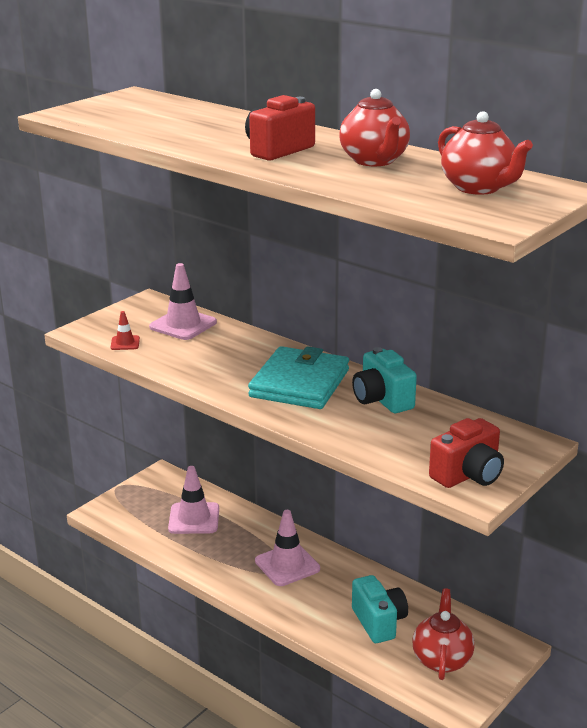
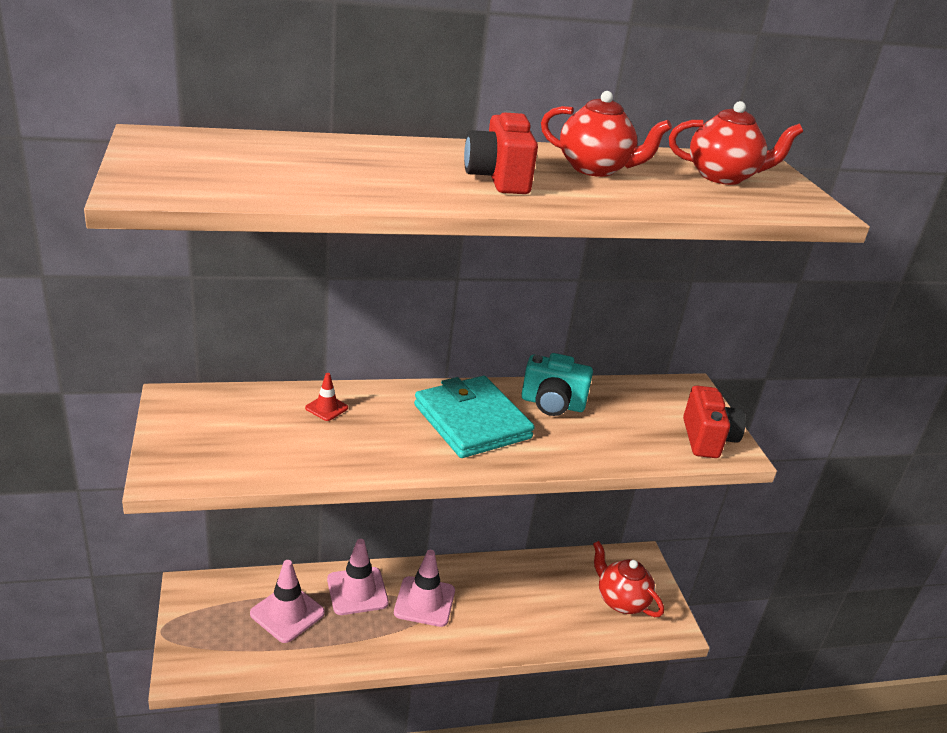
camera: 55 degrees left, 5 degrees up
red traffic cone [110,311,140,350] -> red traffic cone moved to [305,373,348,421]
pink traffic cone [149,263,217,340] -> pink traffic cone moved to [327,539,389,615]
turquoise camera [352,575,408,643] -> none

